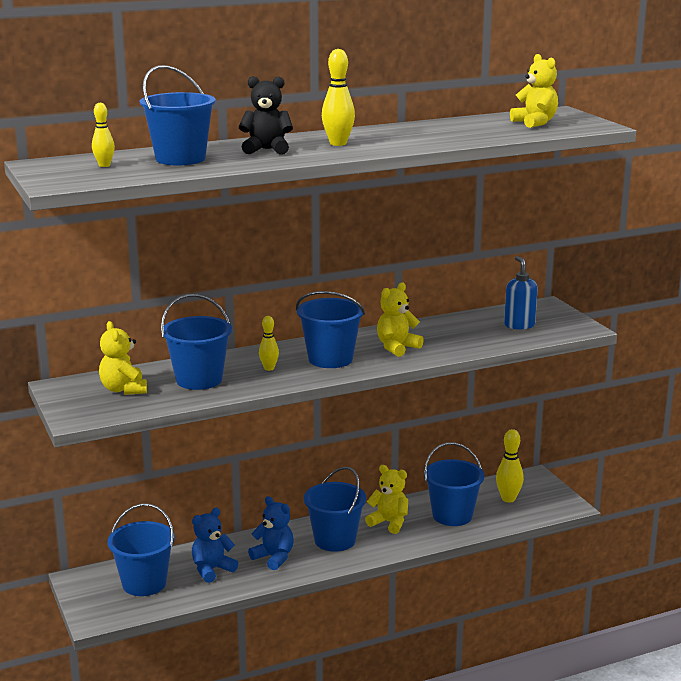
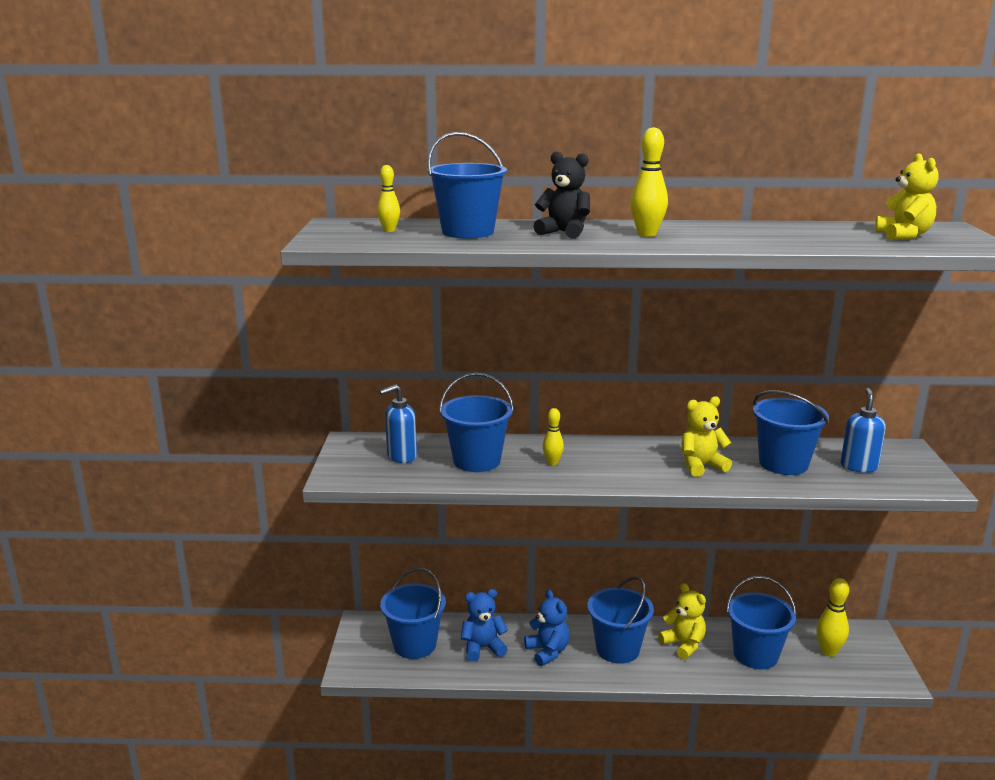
camera: 25 degrees right, 0 degrees up
yellow teddy bear [99,321,147,395] -> blue soap dispenser [380,385,417,463]
blue bucket [296,291,365,368] -> blue bucket moved to [753,390,829,475]

